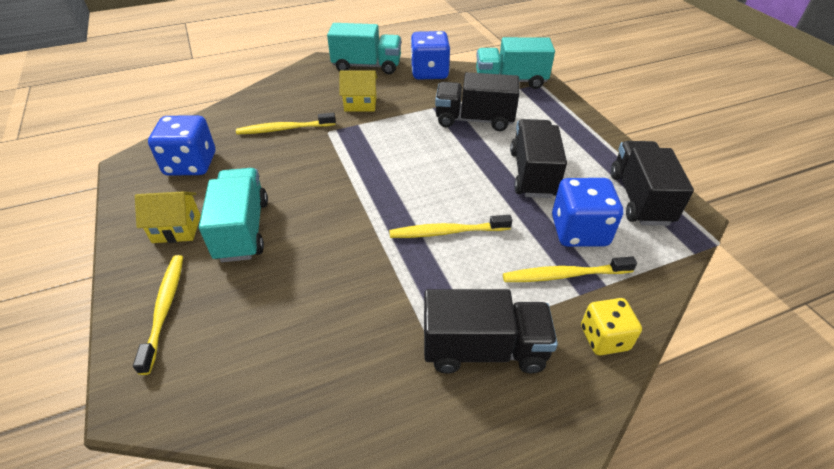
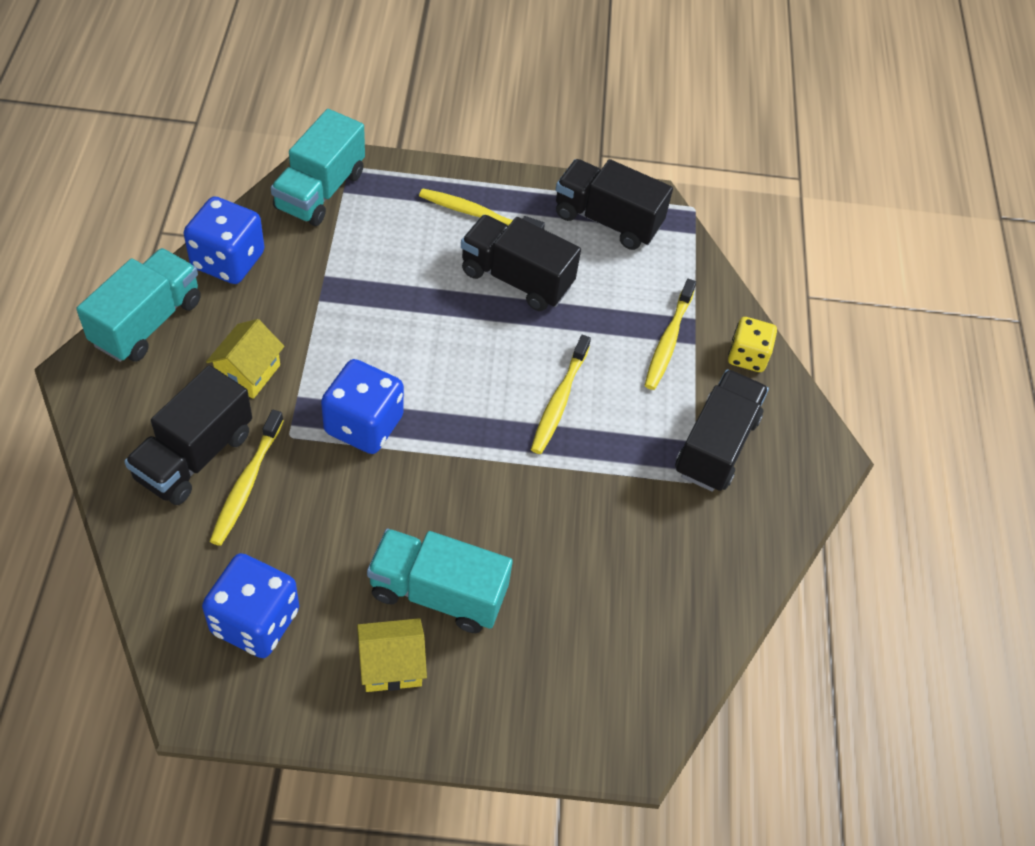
camera: 70 degrees left, 10 degrees up
yellow toothbrush [133,255,183,375] -> yellow toothbrush moved to [419,189,545,229]
yellow house [135,191,201,243] -> yellow house turned 60 degrees clockwise [357,618,427,692]
black truck [435,72,520,131] -> black truck moved to [124,365,252,505]
blue dice [552,178,623,247] -> blue dice moved to [321,359,404,454]

